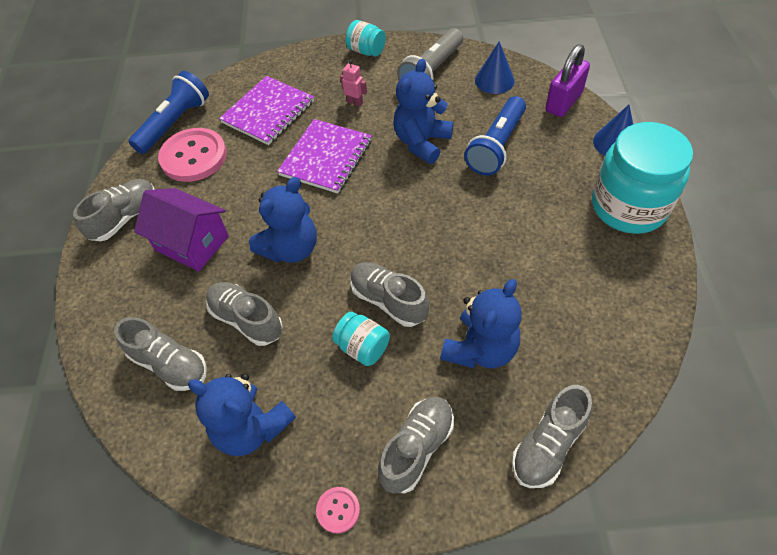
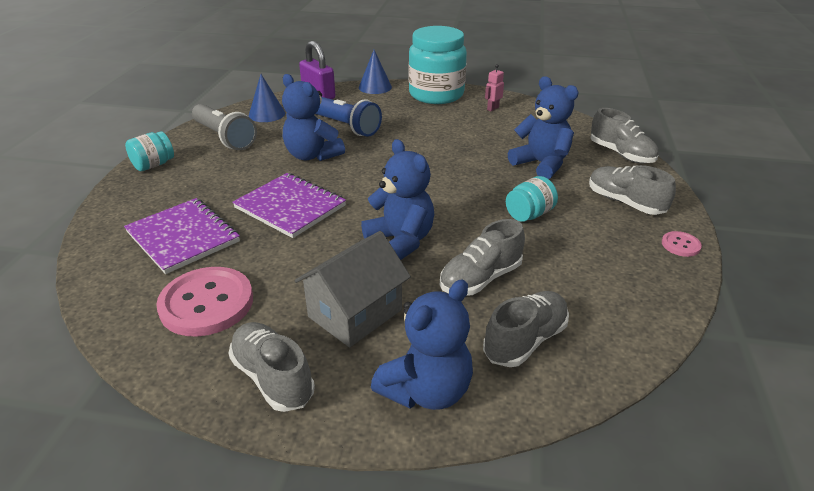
camera: 80 degrees left, 20 degrees down
blue flashlight [128,71,209,154] -> none
purple house [134,188,229,271] -> grey house [295,231,411,347]
blue teddy bear [188,374,296,456] -> blue teddy bear moved to [371,279,473,410]
pink robot [340,60,367,106] -> pink robot moved to [485,64,504,111]
grey shoe [350,262,429,327] -> none

